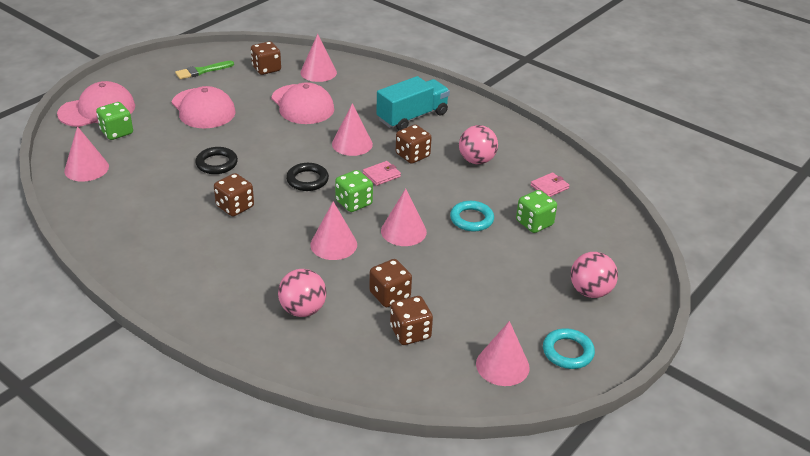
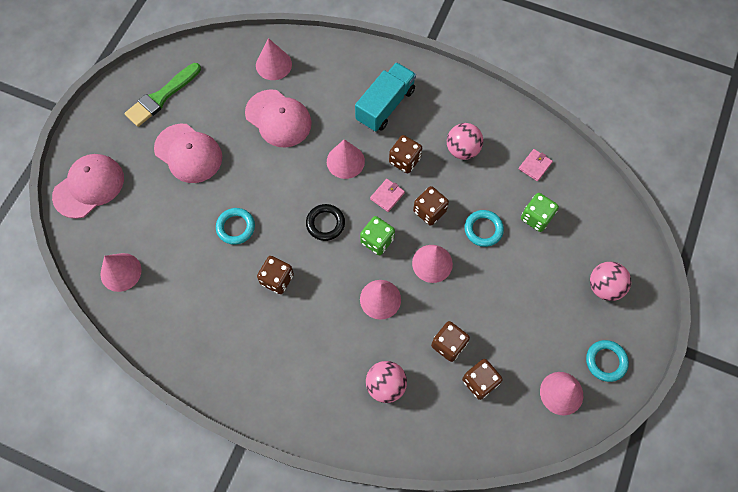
camera: 15 degrees left, 30 degrees up
green dice [96,102,133,140] -> none
green brush [175,61,234,79] -> green brush [124,63,201,127], size x1.50
black ring [195,147,238,174] -> turquoise ring [216,208,255,245]
brown dice [251,41,281,75] -> brown dice moved to [413,186,449,226]

